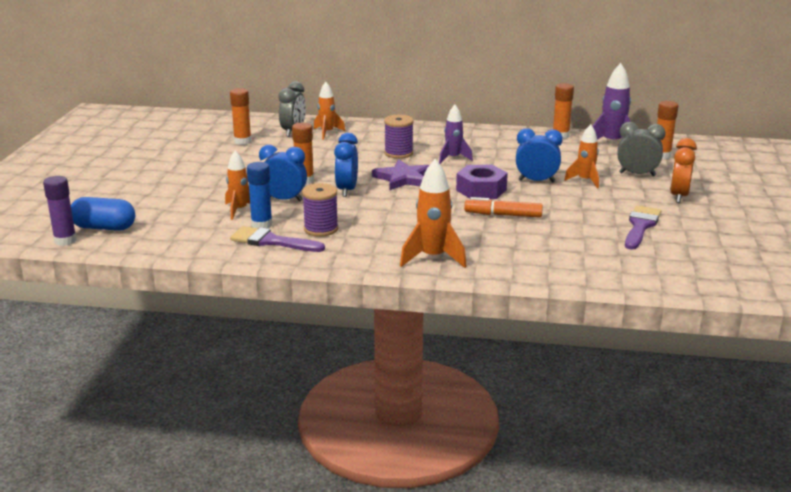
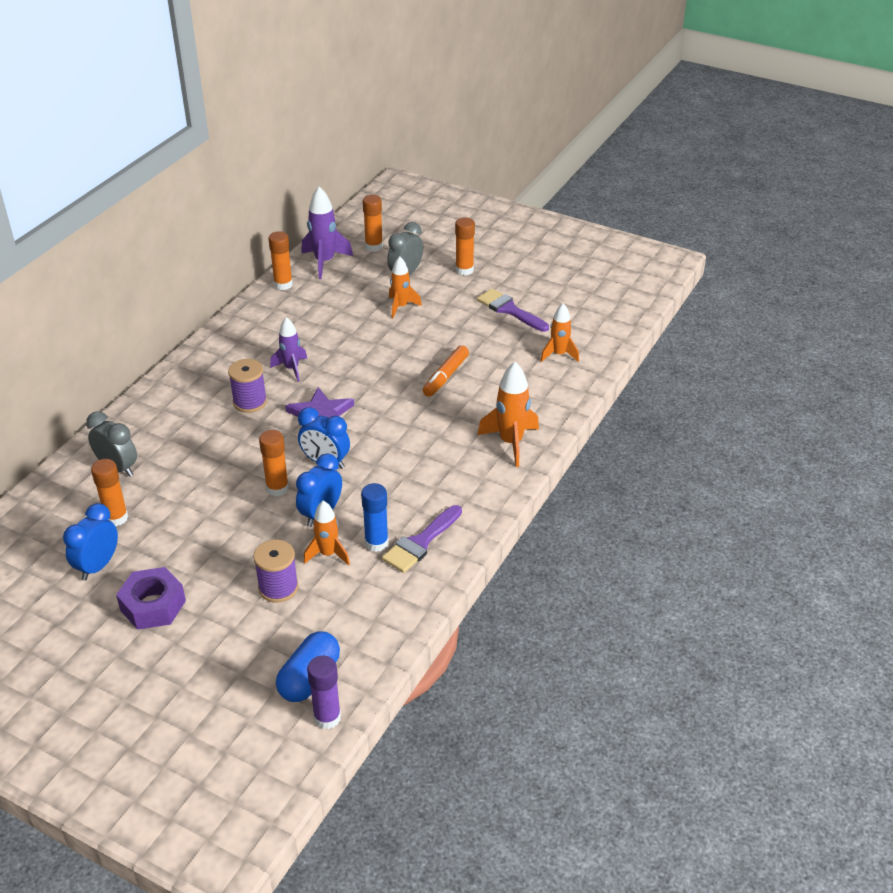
camera: 70 degrees left, 15 degrees up
purple spool [302,183,338,237] -> purple spool moved to [253,540,298,603]
orange rocket [314,82,345,140] -> orange rocket moved to [540,303,579,362]
purple nut [456,165,508,199] -> purple nut moved to [116,567,186,630]
blue clock [516,128,563,182] -> blue clock moved to [63,503,118,581]
orange clock [670,138,697,203] -> orange glue stick [455,217,475,275]

